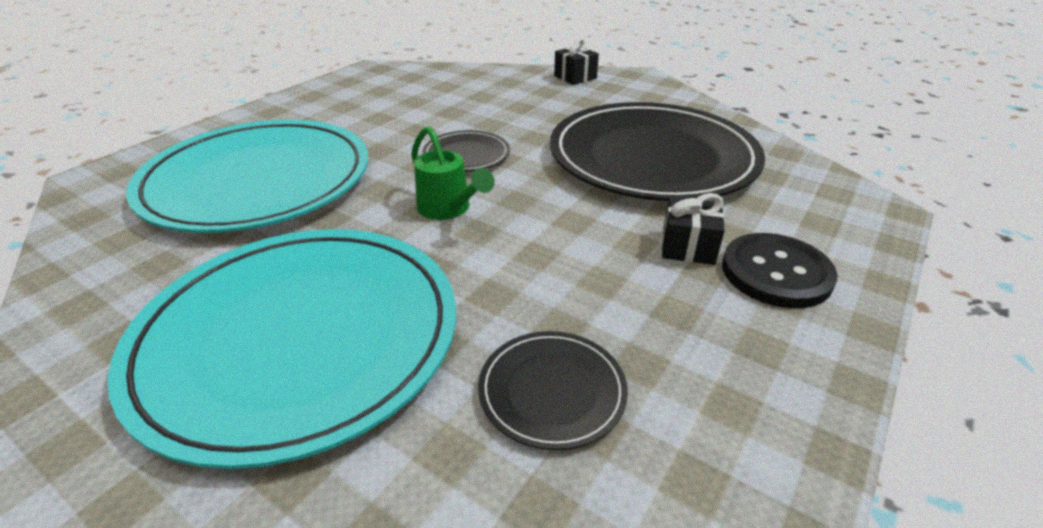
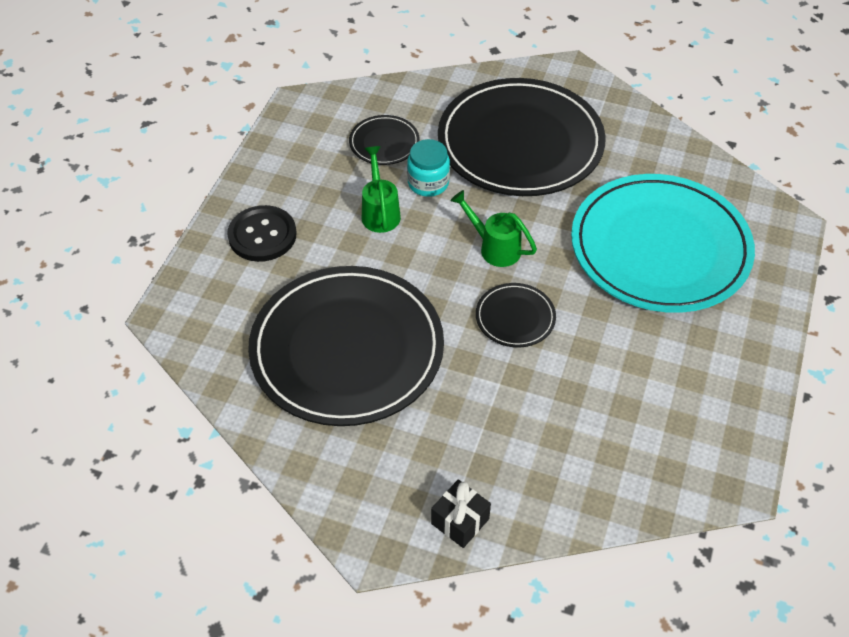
camera: 165 degrees right, 15 degrees up
turquoise plate [107,229,456,469] -> black plate [438,78,606,196]
black gift [662,193,725,265] -> none
none -> green watering can [362,146,401,233]
none -> turquoise jar [407,139,450,197]

